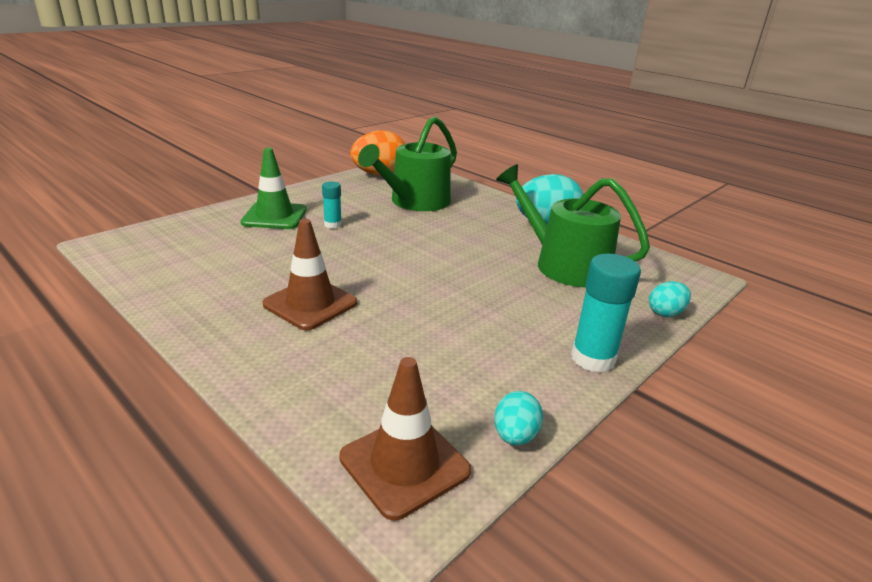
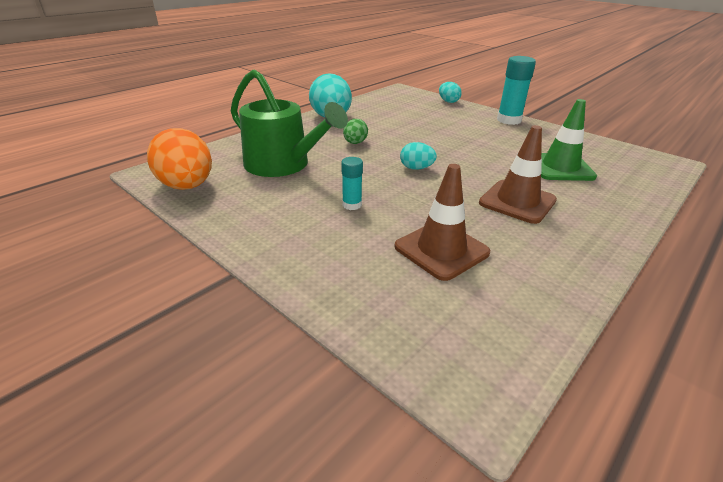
camera: 90 degrees left, 5 degrees up
green traffic cone [241,148,307,229] -> green traffic cone moved to [541,99,597,181]
brown traffic cone [339,357,471,520] -> brown traffic cone moved to [394,164,490,281]
turquoise egg [494,391,543,446] -> turquoise egg moved to [400,142,437,170]
green watering can [496,164,650,287] -> none
none -> green egg [343,119,368,144]

